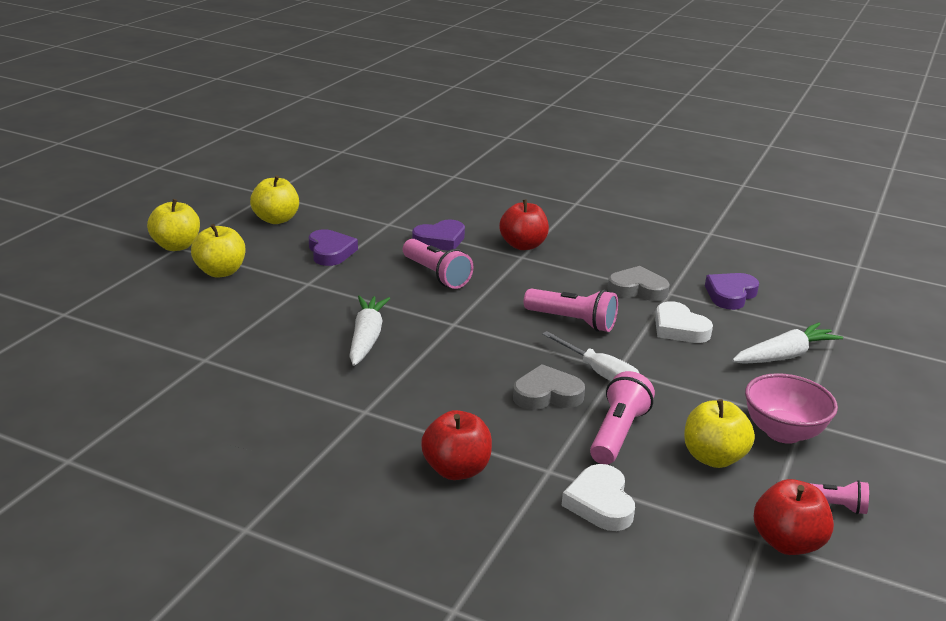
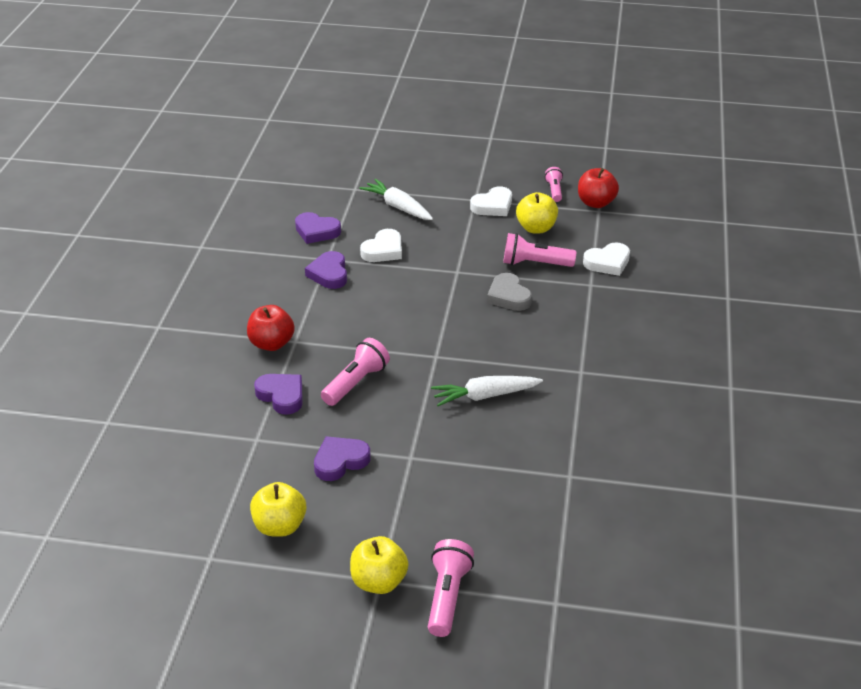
camera: 105 degrees left, 10 degrees up
yellow apple [191,224,245,278] -> none
red apple [421,410,492,480] -> none
pink flashlight [524,288,618,332] -> pink flashlight moved to [428,539,474,637]
white screwdriver [542,331,640,381] -> none
grey heart [607,266,670,301] -> purple heart [305,251,347,289]
pink bowl [745,373,838,444] -> white heart [470,186,512,216]

